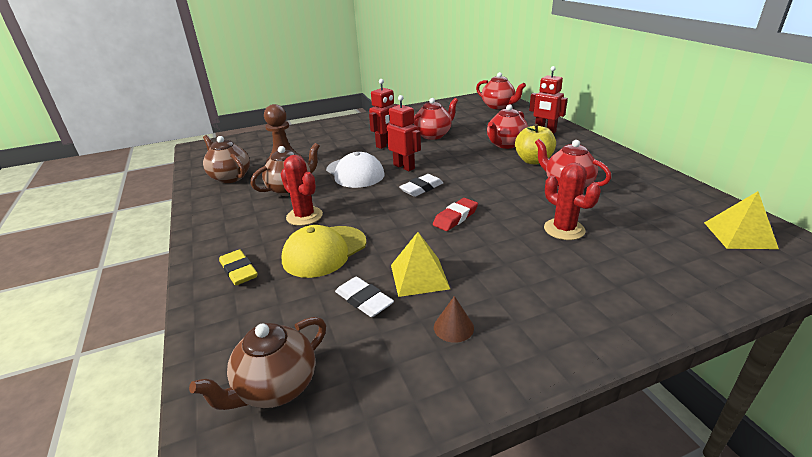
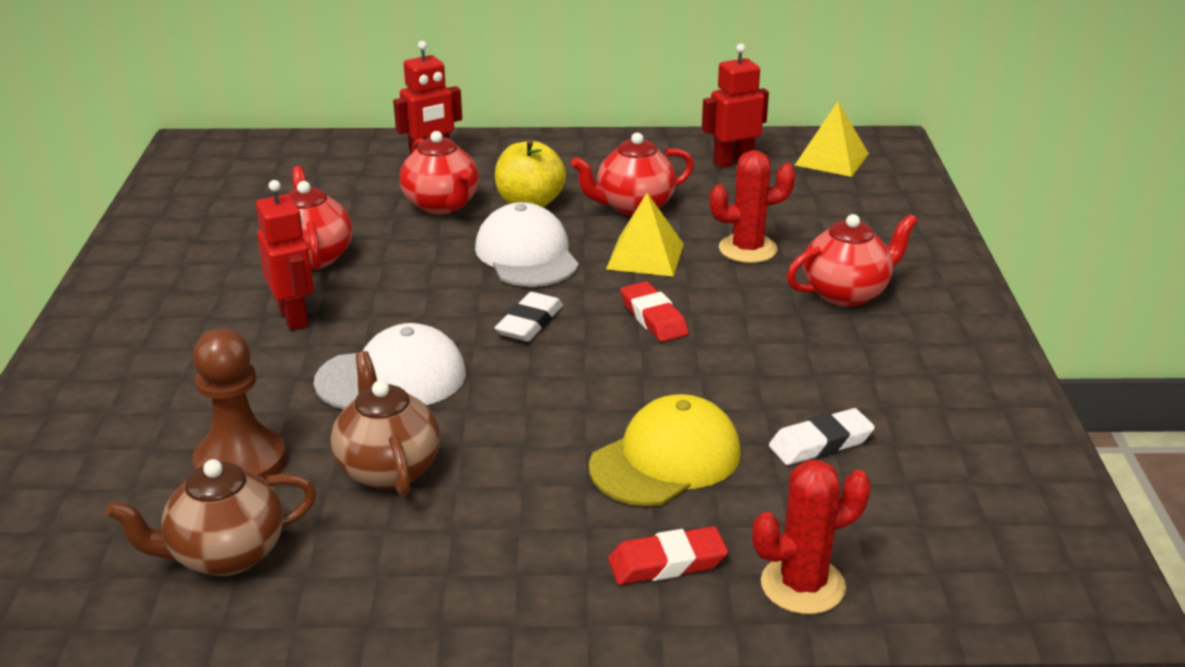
camera: 70 degrees left, 0 degrees up
brown teapot [189,317,326,410] -> none
yellow eraser [219,249,258,285] -> red eraser [608,526,728,585]
red cactus [281,155,323,226] -> red cactus moved to [752,460,871,614]
yellow cap [282,225,367,278] -> yellow cap turned 105 degrees counterclockwise [589,394,741,506]
red robot [387,95,421,171] -> red robot moved to [702,43,769,168]
yellow pyramid [391,232,450,297] -> yellow pyramid moved to [606,193,684,276]
white eraser [399,174,443,197] -> white eraser turned 45 degrees clockwise [495,292,563,342]
brown cone [434,296,474,343] -> none
red teapot [476,72,526,109] -> red teapot moved to [787,214,918,307]
none -> white cap [475,202,579,287]

